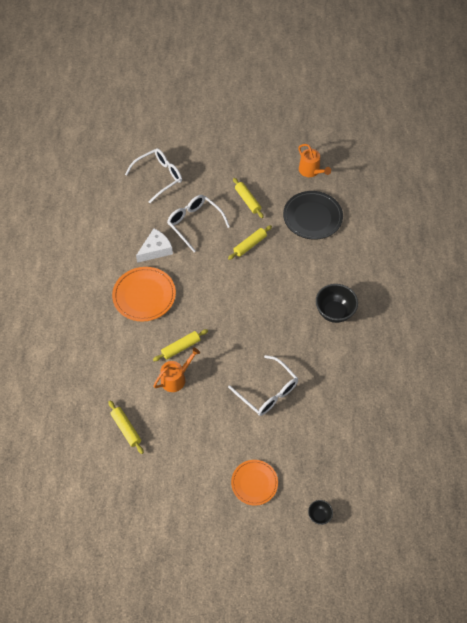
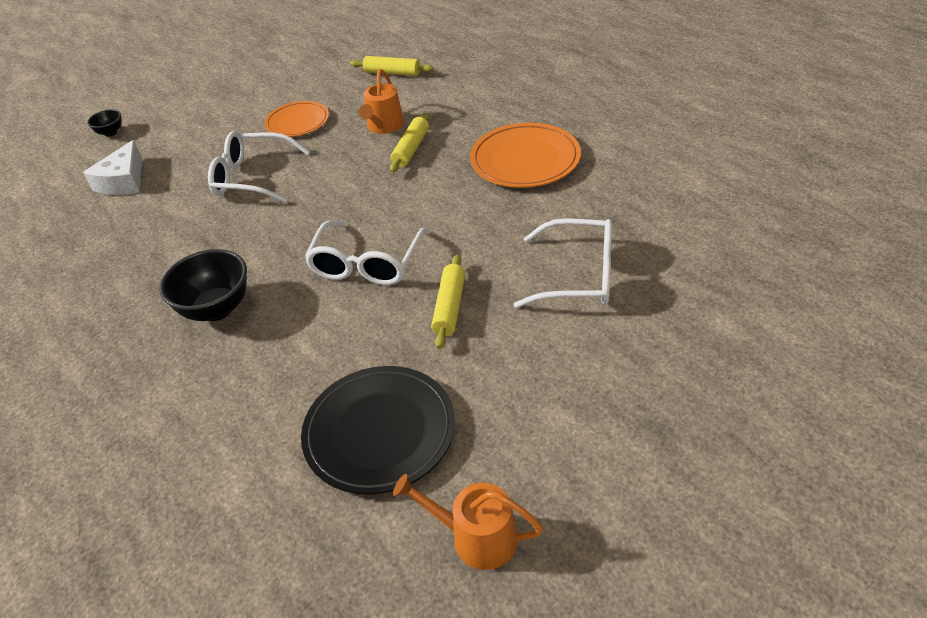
camera: 145 degrees right, 15 degrees down
white glasses [125,148,182,203] -> white glasses moved to [304,220,427,285]
white cheese [136,228,173,263] -> white cheese moved to [83,140,142,195]
orange plate [231,460,278,506] -> orange plate moved to [265,101,329,137]
yellow rolling pin [233,178,264,218] -> none

